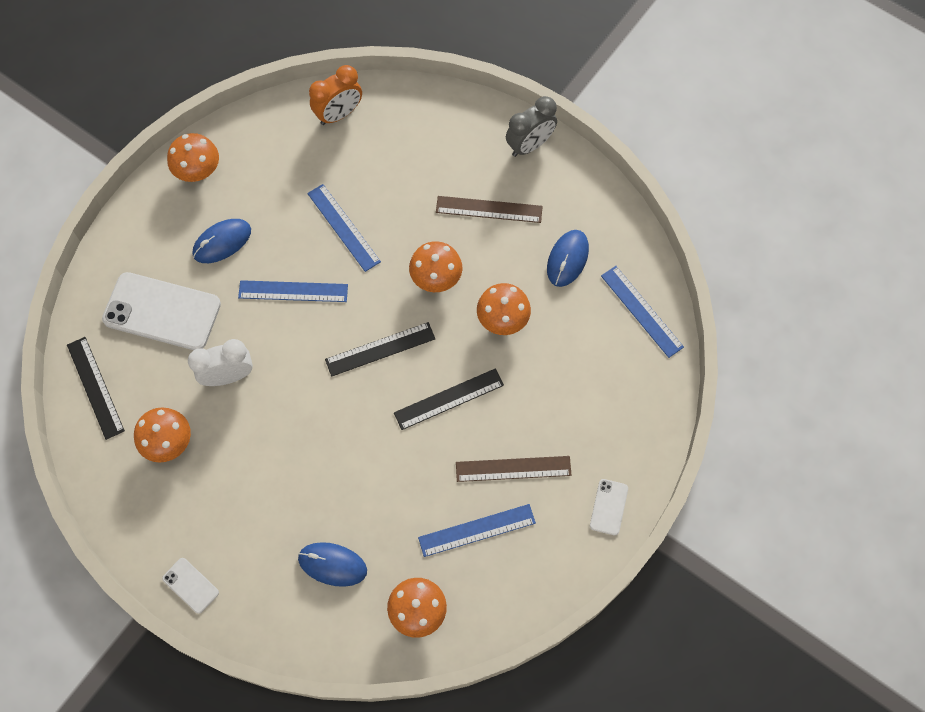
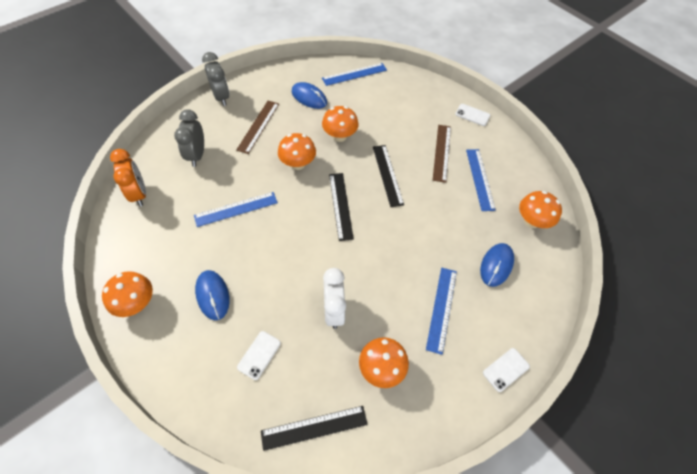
camera: 80 degrees left, 10 degrees down
white phone [102,272,221,350] -> white phone [237,331,281,380], size x0.46
blue ruler [238,280,348,302] -> blue ruler moved to [426,268,457,355]
none -> grey clock [174,109,204,167]

